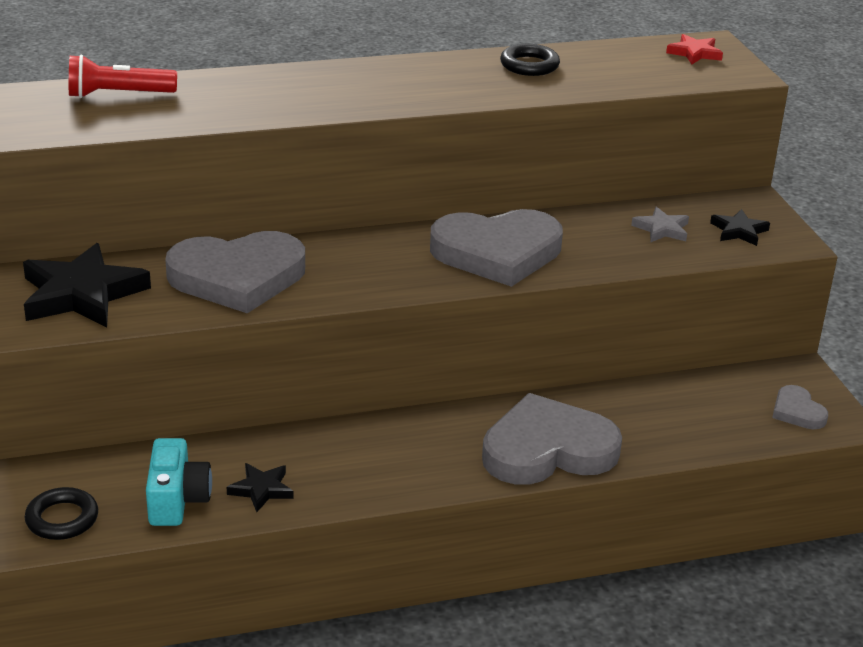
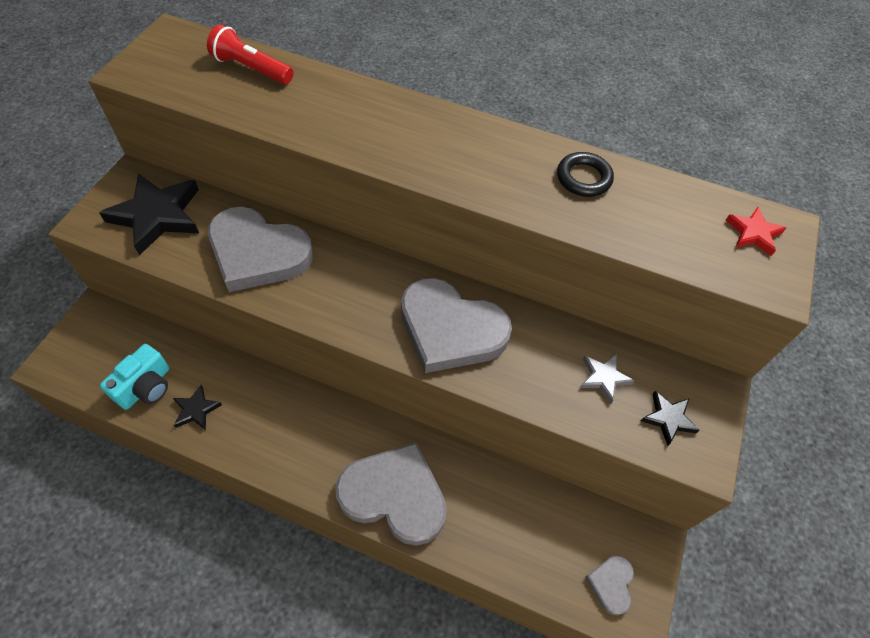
camera: 35 degrees right, 25 degrees up
black ring [24,487,98,540] -> none

